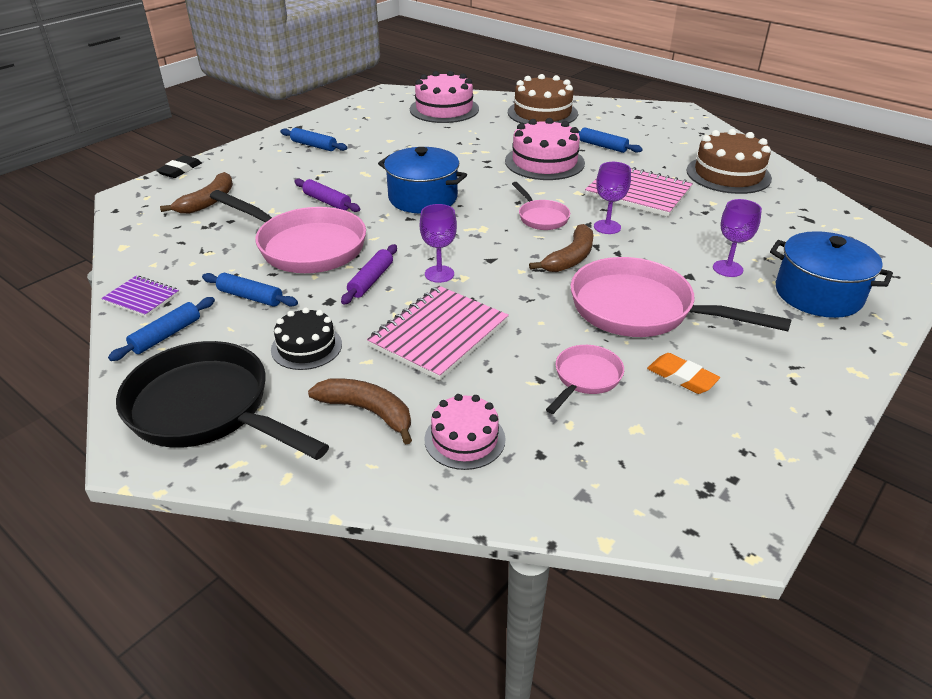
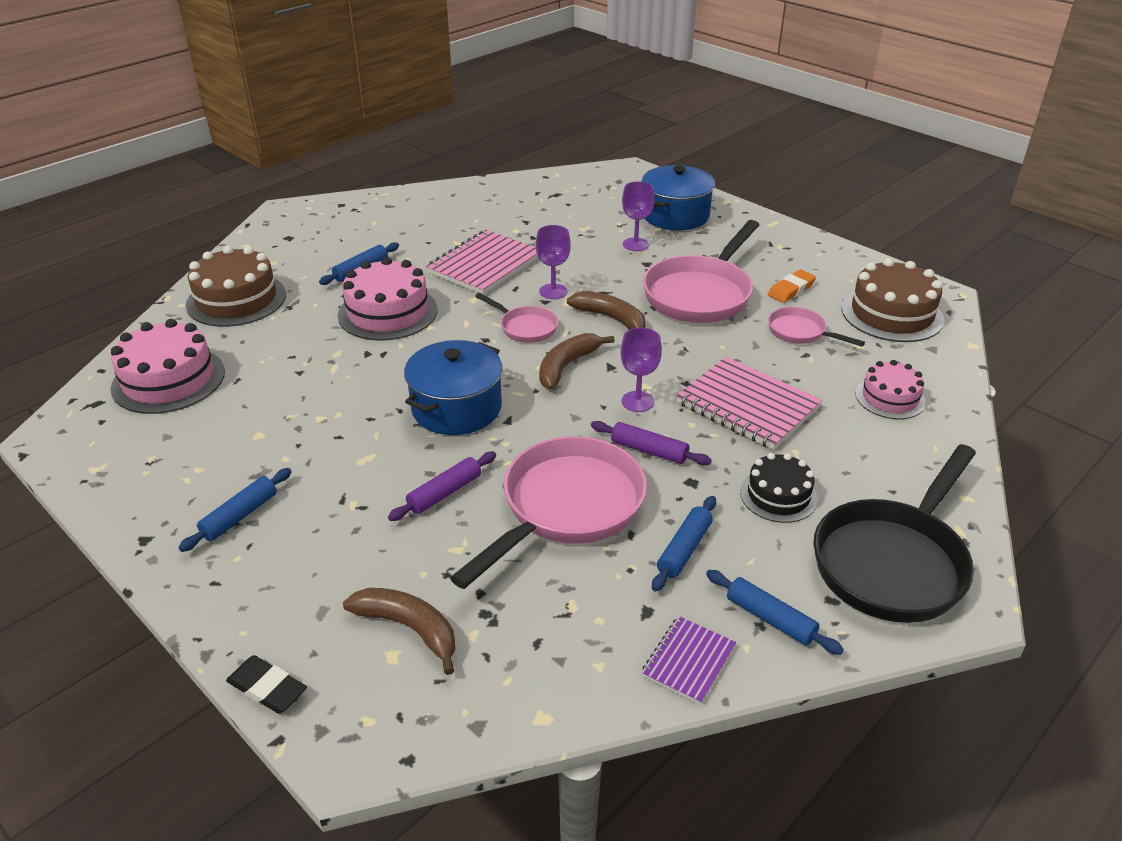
camera: 85 degrees left, 0 degrees up
brown banana [308,378,412,444] -> brown banana moved to [539,333,615,390]
pink pan [512,182,570,230] -> pink pan turned 60 degrees clockwise [475,293,558,343]
brown cake [687,129,772,194] -> brown cake moved to [842,258,944,342]

